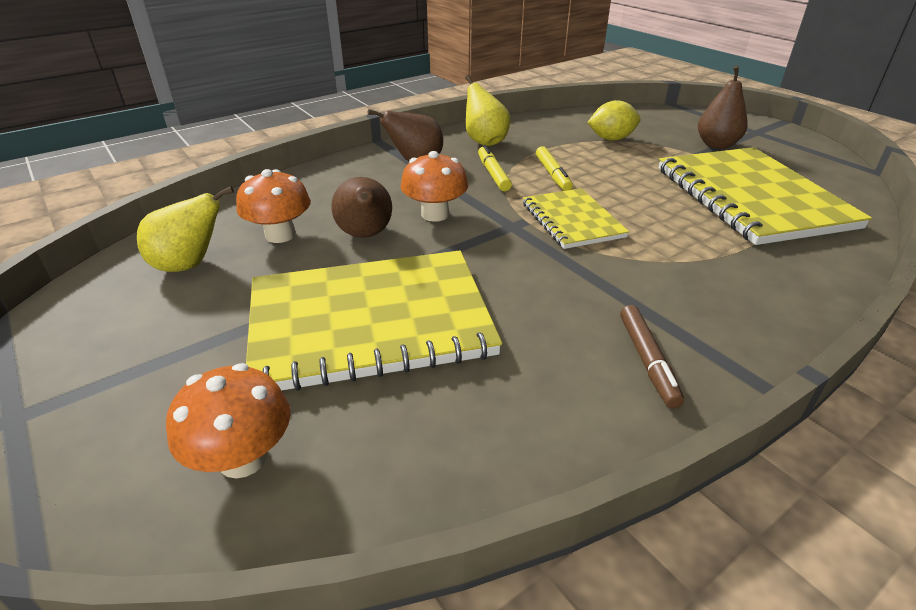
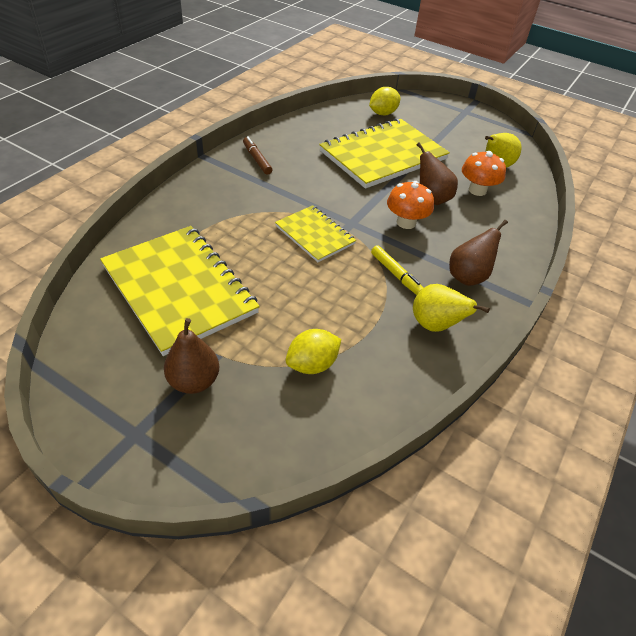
camera: 155 degrees right, 10 degrees up
orange mushroom [166,363,290,479] -> yellow lemon [369,87,401,115]
yellow marker [536,146,573,191] -> none

